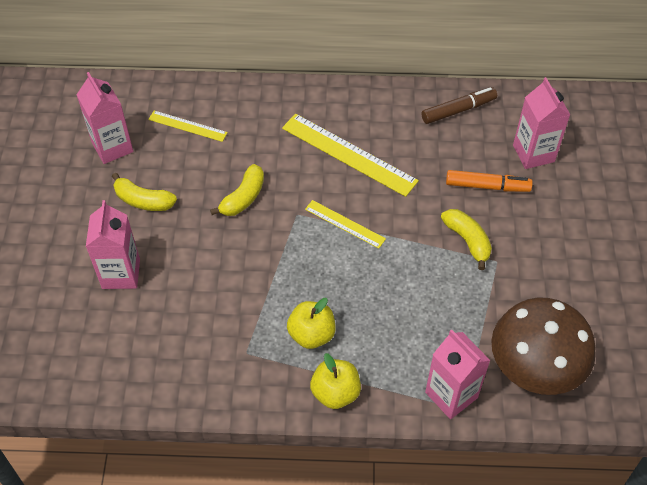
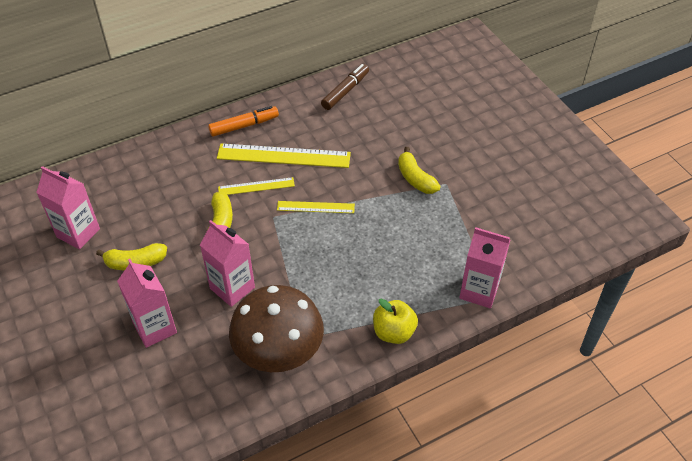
camera: 30 degrees left, 5 degrees down
yellow ruler [148,111,228,142] -> yellow ruler moved to [218,177,295,195]
yellow apple [287,298,336,349] -> none
yellow banana [441,209,492,270] -> yellow banana turned 150 degrees counterclockwise [398,147,441,194]
orange marker [446,170,533,192] -> orange marker moved to [208,106,279,137]
brown mushroom [491,298,596,395] -> brown mushroom moved to [229,285,324,372]
pink carton [513,77,570,169] -> pink carton moved to [200,220,255,307]

